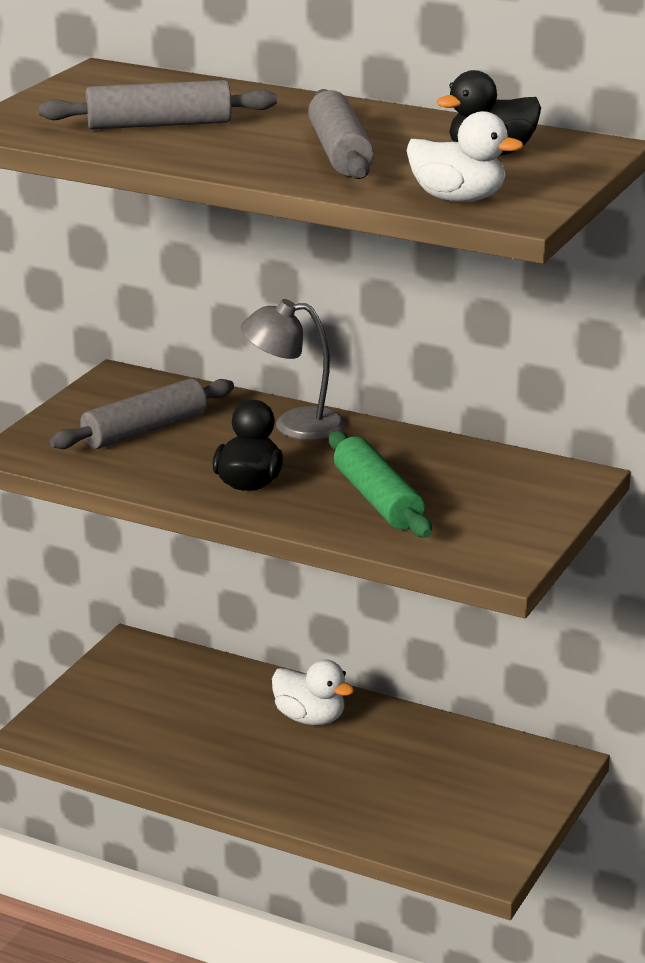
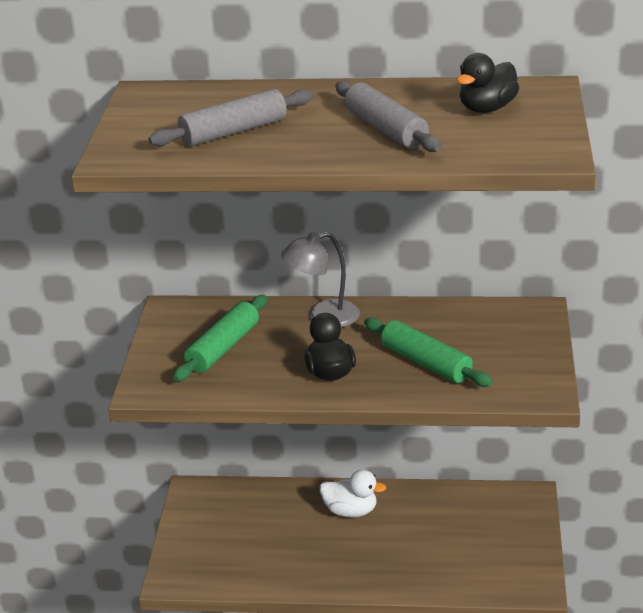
camera: 20 degrees left, 5 degrees up
grey rolling pin [50,379,234,449] -> green rolling pin [173,295,267,382]
white duck [407,111,524,202] -> none

